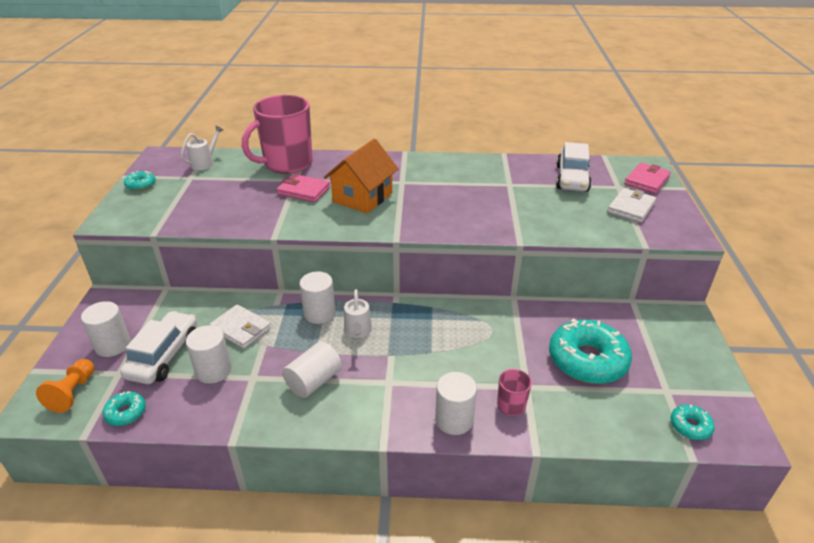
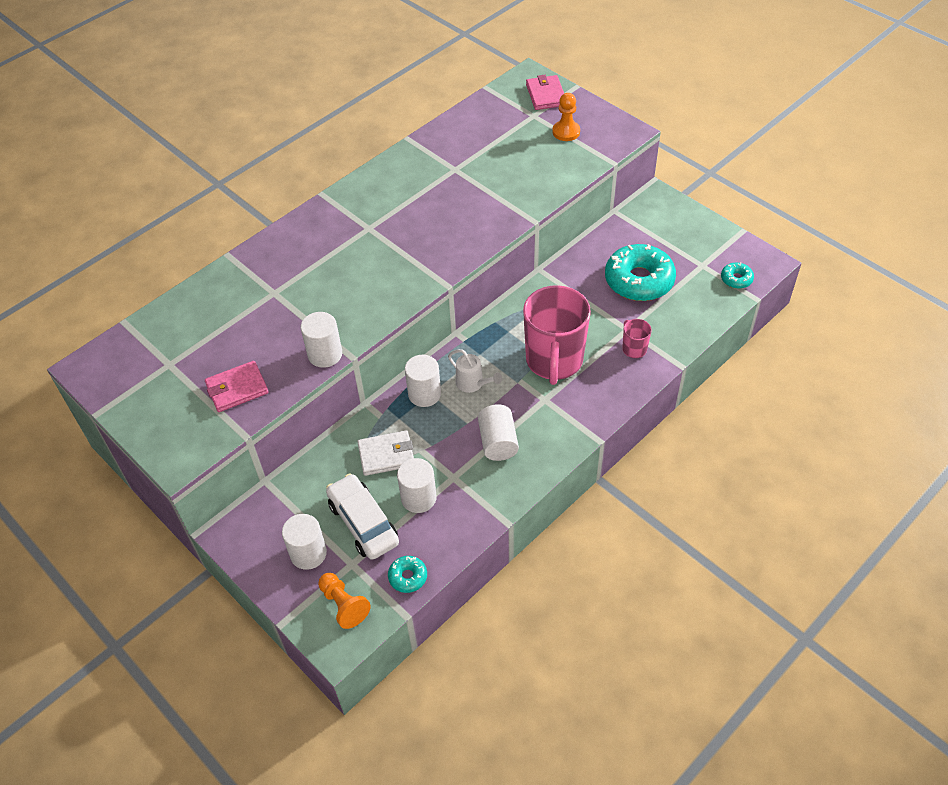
camera: 45 degrees left, 15 degrees up
turquoise donut [124,171,156,191] -> none
white watering can [181,126,223,170] -> none
pink mug [242,95,312,174] -> pink mug moved to [523,285,591,385]
pink wallet [277,174,330,202] -> pink wallet moved to [205,361,269,412]
orange house [324,139,398,214] -> none
white cylinder [435,372,477,435] -> white cylinder moved to [301,312,342,368]
white car [556,142,592,192] -> none
white wallet [608,188,656,223] -> orange pawn [552,93,580,141]

